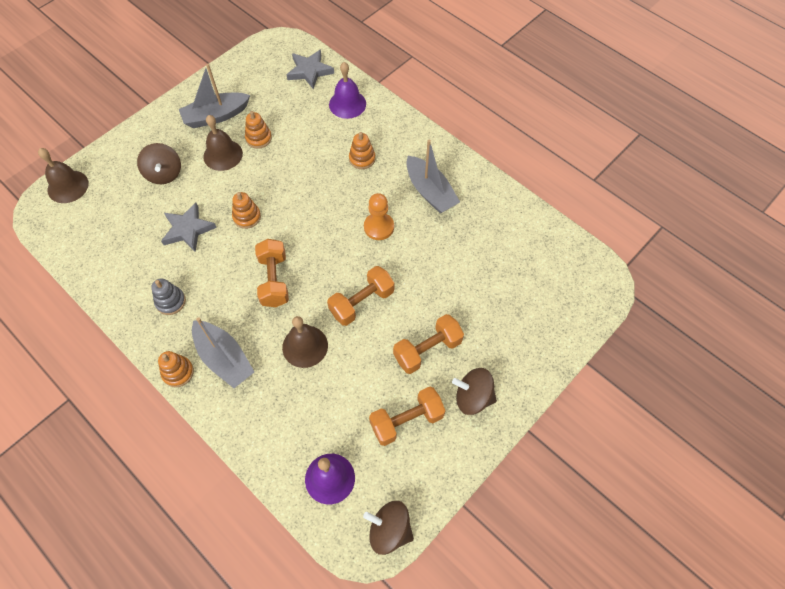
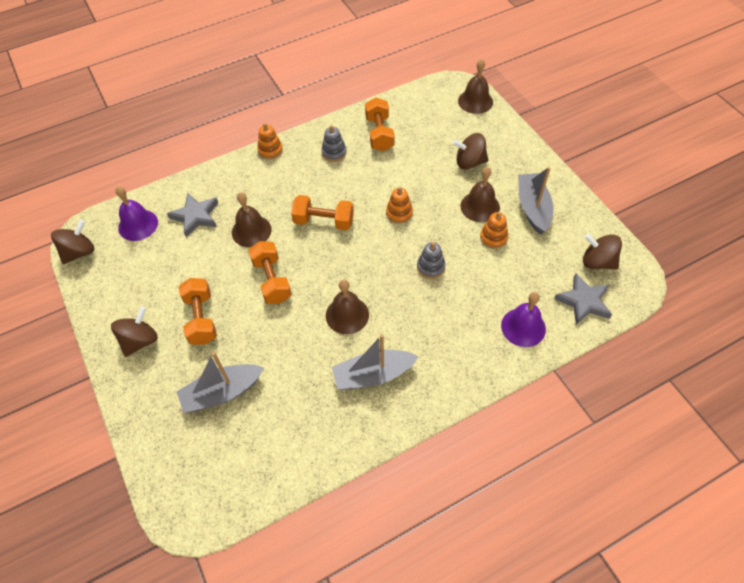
camera: 110 degrees right, 5 degrees down
grey star [161,202,217,252] -> grey star moved to [167,193,218,237]
grey boat [192,317,254,388] -> grey boat moved to [176,352,264,413]
orange stacking toy [349,132,376,169] -> none
orange pawn [364,193,394,240] -> brown bell [326,280,369,334]
orange dumbbell [369,387,445,446] -> orange dumbbell moved to [365,97,395,151]
none -> grey stacking toy [417,242,445,279]
none -> brown spinning top [583,233,622,270]

